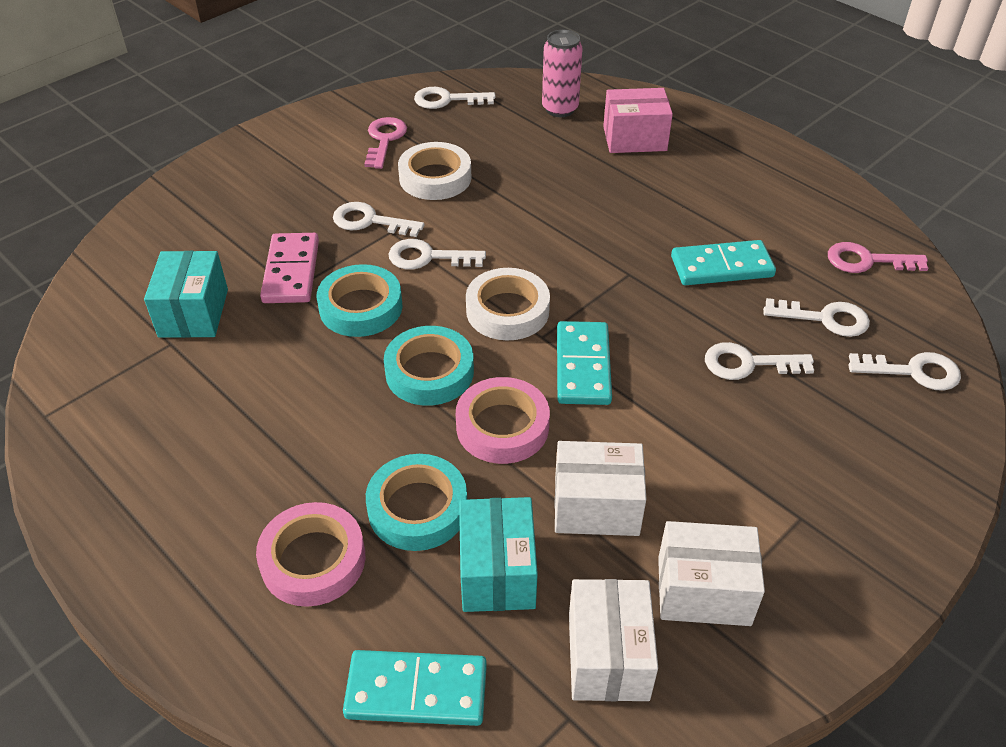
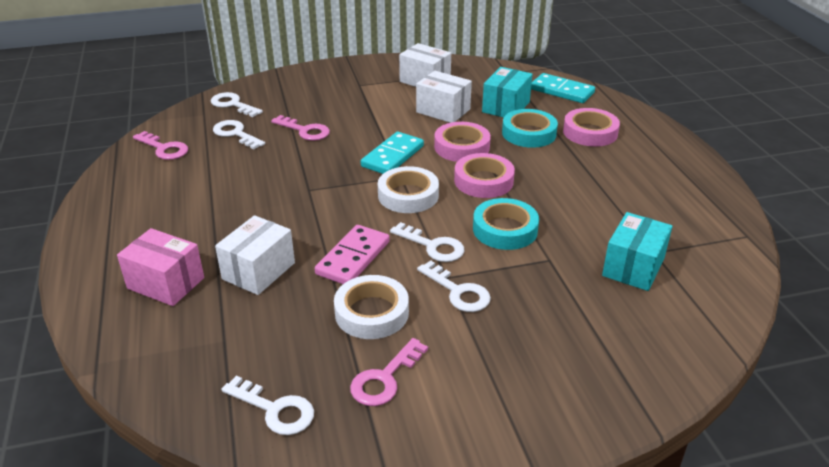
camera: 150 degrees left, 10 degrees down
pink domino [260,233,319,303] -> pink domino moved to [315,225,390,284]
turquoise tape [384,326,474,406] -> pink tape [454,153,515,198]
pink can [542,30,583,117] -> none
white box [569,579,658,701] -> white box moved to [215,215,295,295]
turquoise domino [671,240,776,285] -> none
white key [705,342,814,380] -> pink key [271,115,330,141]

